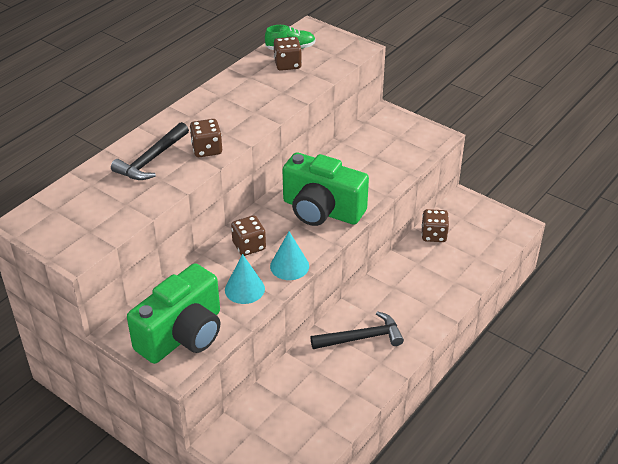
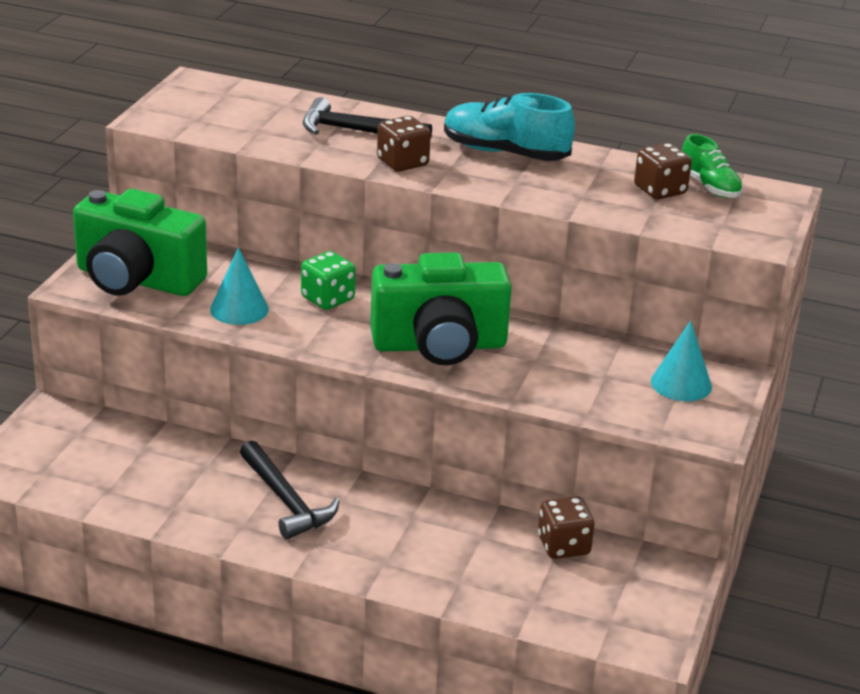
camera: 70 degrees right, 10 degrees down
brown dice [231,215,266,256] -> green dice [301,251,356,310]
turquoise cone [270,231,309,280] -> turquoise cone moved to [651,321,712,401]
green camera [283,153,369,226] -> green camera turned 105 degrees counterclockwise [370,253,512,365]
none -> turquoise shoe [444,93,575,161]

